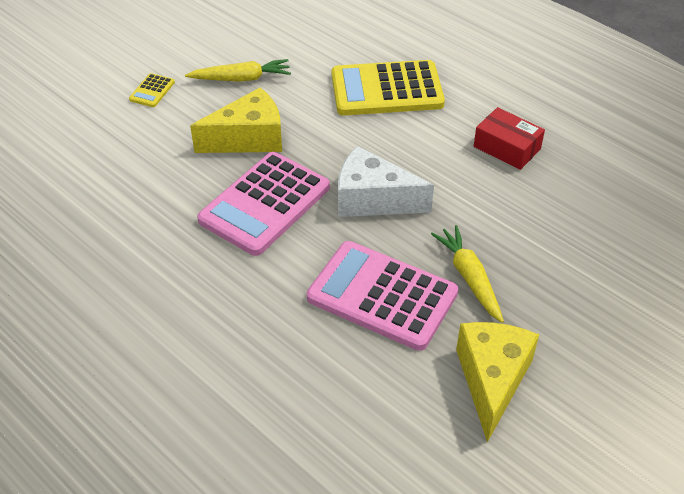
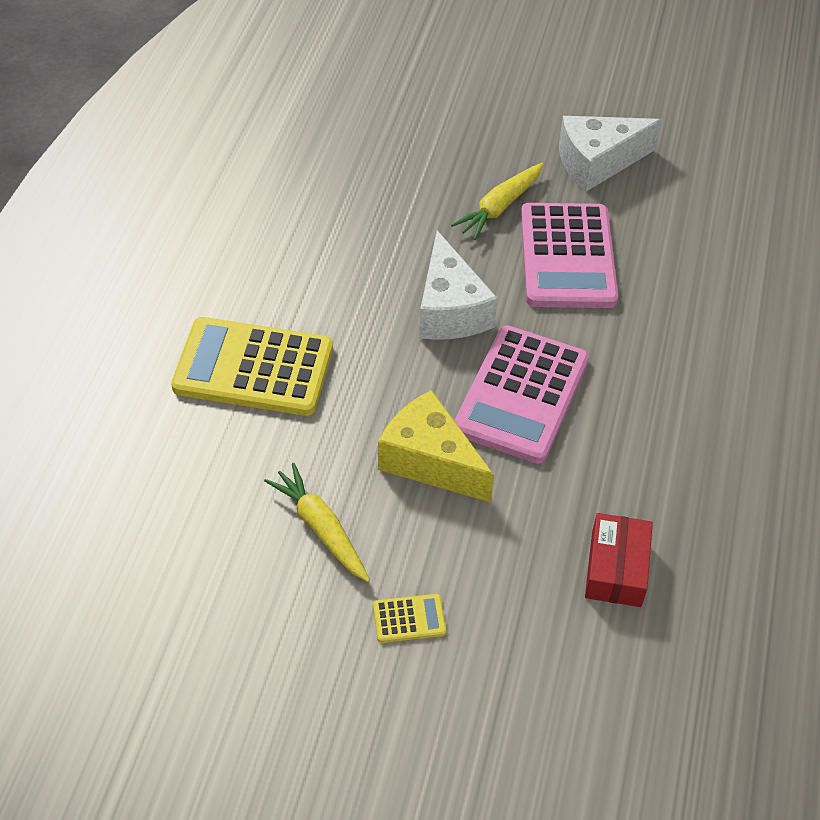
camera: 120 degrees left, 5 degrees up
pink calculator [197,152,330,256] -> pink calculator turned 105 degrees clockwise [454,325,589,464]
yellow calculator [332,60,445,116] -> yellow calculator turned 135 degrees clockwise [171,317,333,416]
yellow cheese [456,322,539,442] -> white cheese [559,116,662,192]
red box [474,107,545,170] -> red box moved to [585,513,653,607]

